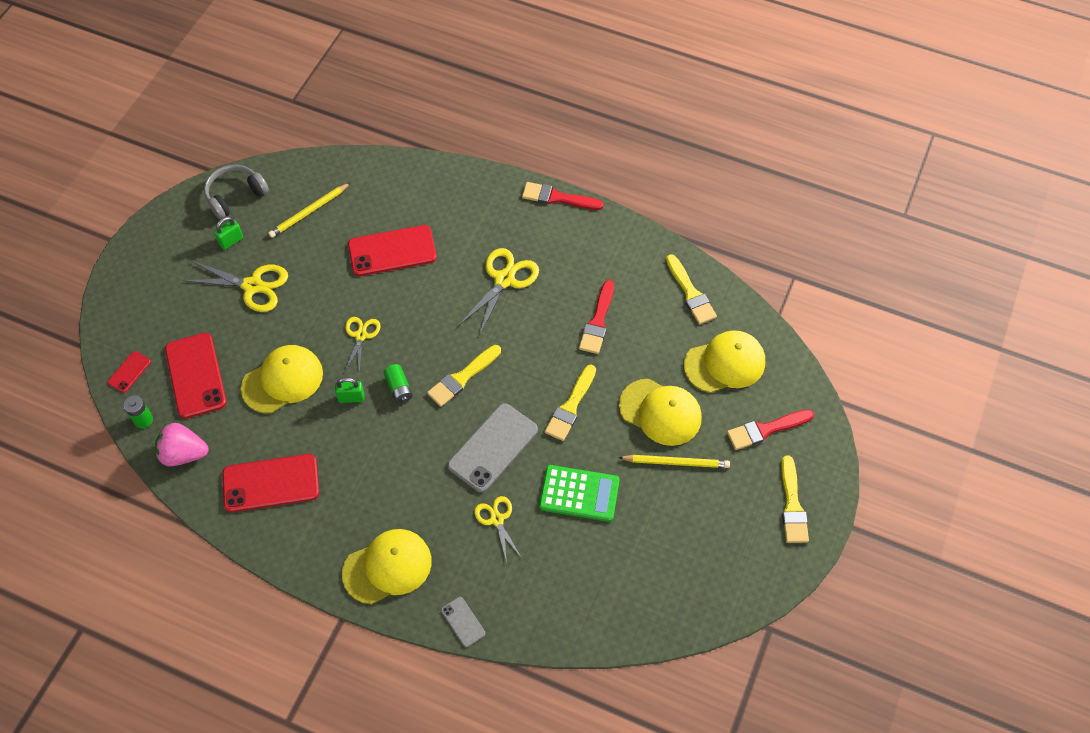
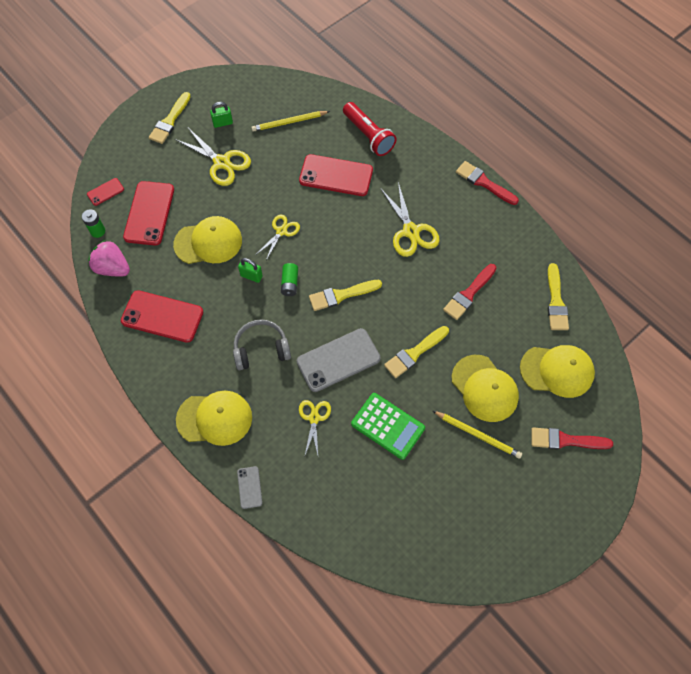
camera: 25 degrees right, 5 degrees up
grey headphones [204,165,269,220] -> grey headphones moved to [233,319,291,370]
yellow scissors [458,248,539,336] -> yellow scissors turned 105 degrees clockwise [380,182,440,257]
yellow brush [781,455,809,543] -> yellow brush moved to [149,92,191,144]
none -> red flashlight [343,102,397,156]

